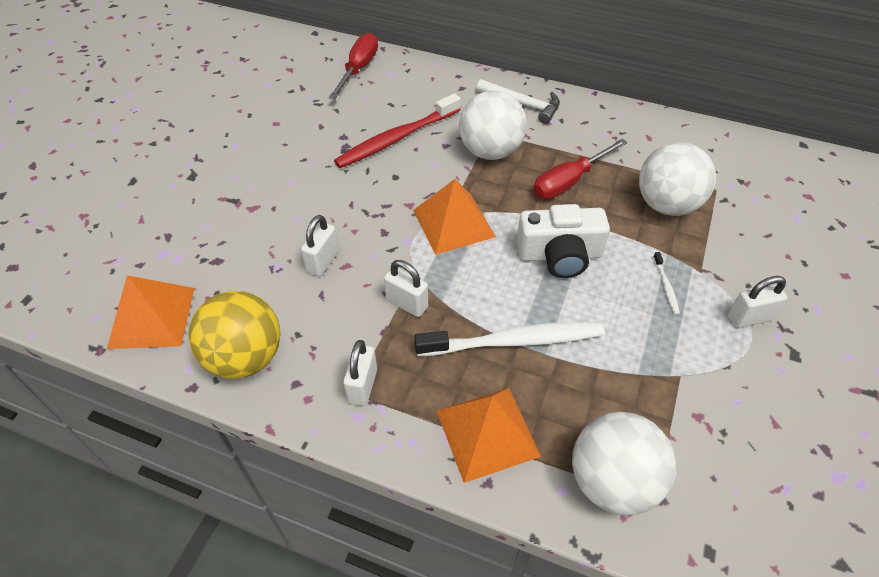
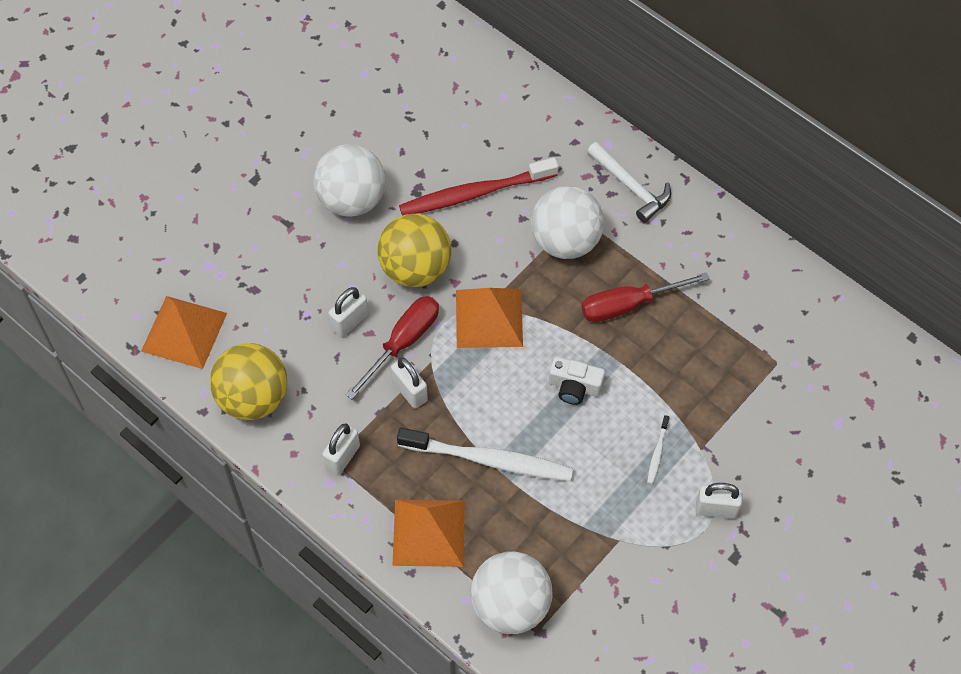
camera: 20 degrees right, 10 degrees up
red screwdriver [329,33,378,99] -> red screwdriver moved to [345,296,439,399]
white camera [517,204,610,278] -> white camera [549,357,605,405], size x0.63
white ball [639,142,716,216] -> white ball moved to [313,144,386,217]
none -> yellow ball [378,214,451,287]

